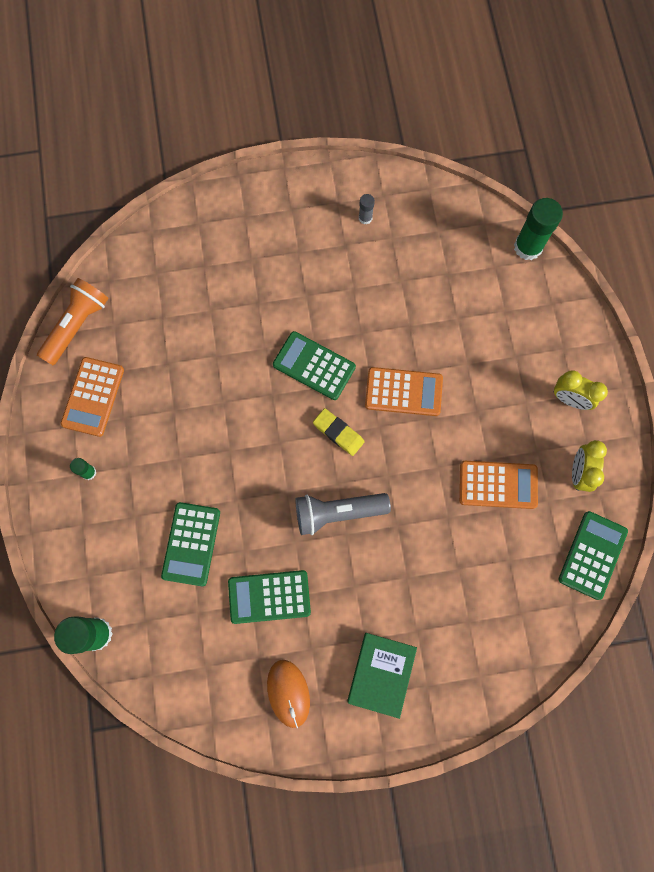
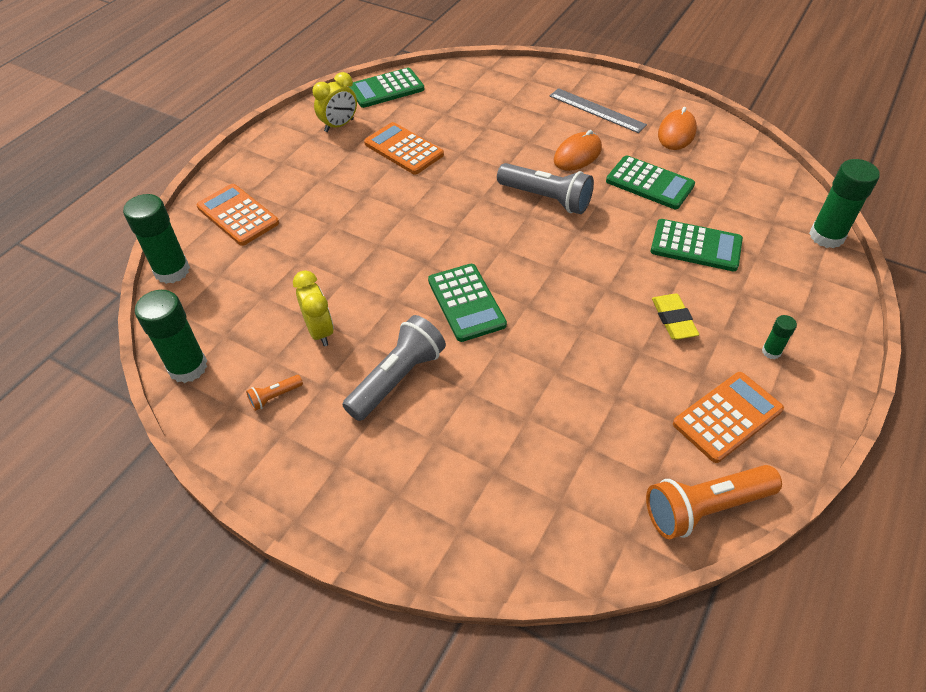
camera: 140 degrees left, 25 degrees down
green calculator [161,502,220,586] -> green calculator turned 60 degrees clockwise [651,219,743,271]
yellow eraser [313,408,365,456] -> yellow eraser moved to [652,294,699,340]
green book [347,633,417,719] -> grey ruler [550,88,647,133]
grey glue stick [359,194,375,224] -> orange flashlight [246,375,303,411]
orange calculator [365,367,443,416] -> orange calculator moved to [196,184,279,246]
yellow clock [554,370,608,410] -> yellow clock moved to [293,270,334,346]
none -> green glue stick [135,290,207,383]
none -> grey flashlight [342,315,446,421]
none -> orange mouse [554,130,602,171]

